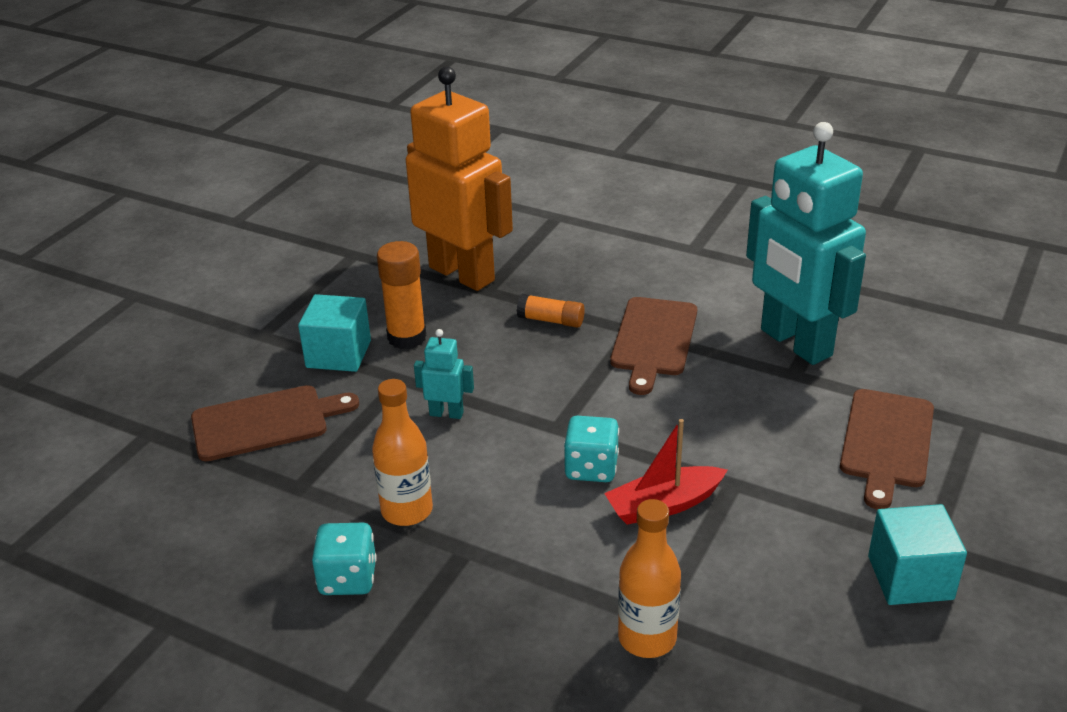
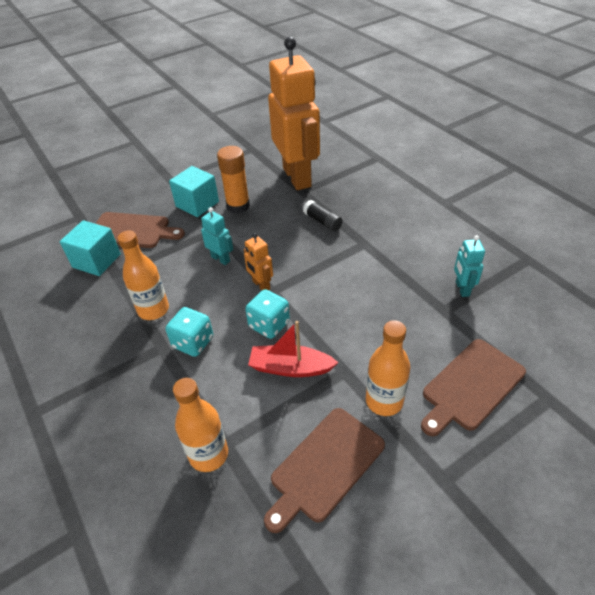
camera: 30 degrees right, 10 degrees up
turquoise dice [312,523,377,595] -> turquoise dice moved to [165,307,213,357]
orange glue stick [517,294,585,328] -> black glue stick [303,200,343,231]
brown cutting board [610,297,697,395] -> brown cutting board moved to [264,408,385,533]
turquoise robot [746,122,866,365] -> turquoise robot [454,235,485,297], size x0.41
turquoise cube [868,504,967,605] -> turquoise cube moved to [60,220,121,276]
none -> orange robot [243,233,273,290]
none -> orange bottle [366,320,410,416]

